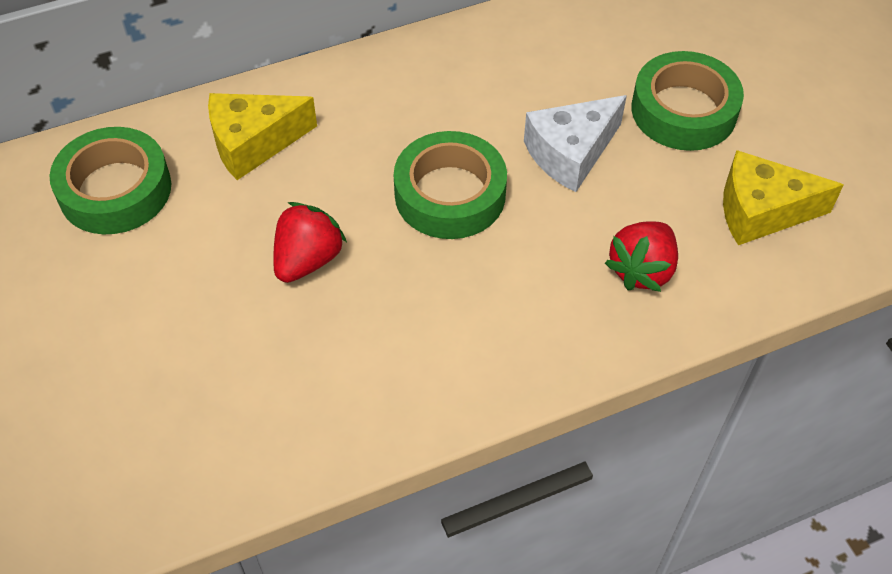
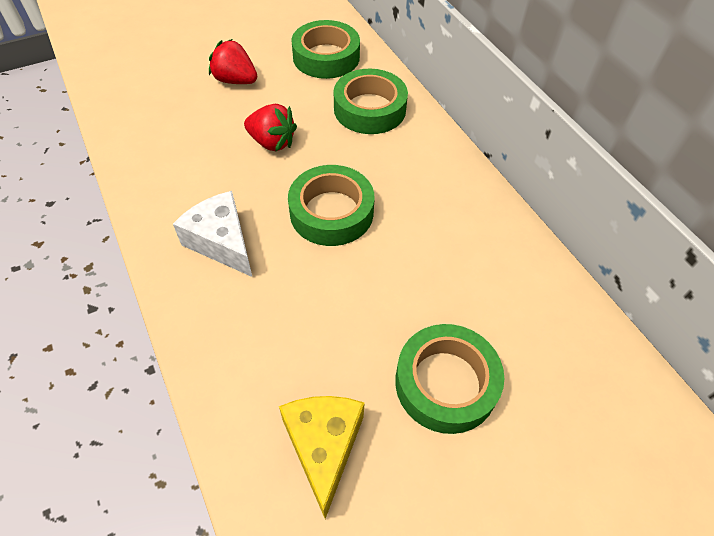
camera: 85 degrees right, 0 degrees up
yellow cheese [208,93,317,180] -> green tape [334,69,408,134]
white cheese [524,95,627,192] -> white cheese moved to [173,191,252,277]
red strawberry [605,221,678,292] -> red strawberry moved to [209,39,257,84]

